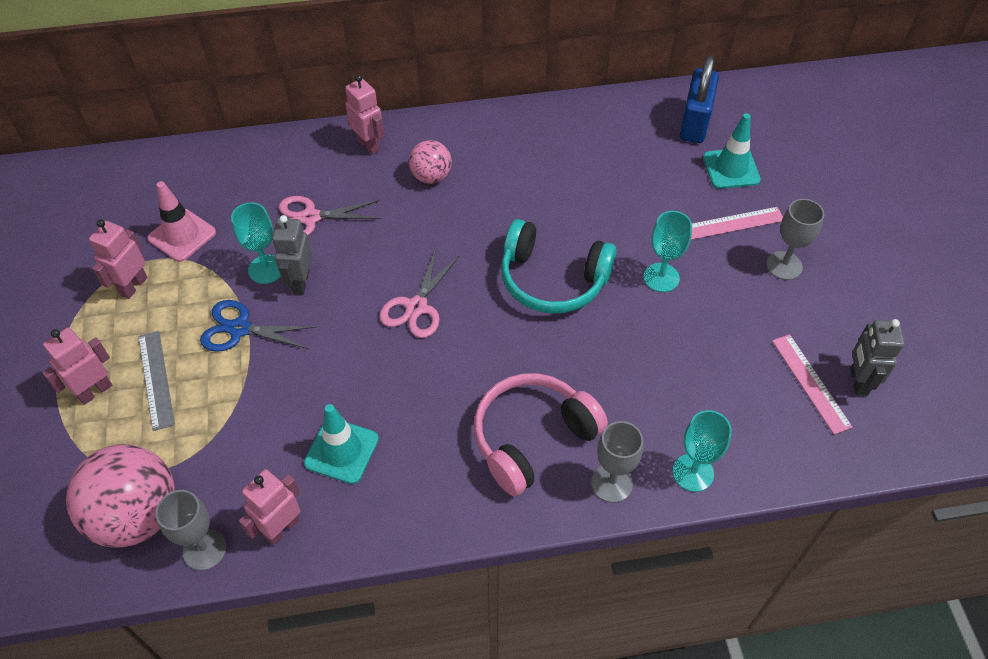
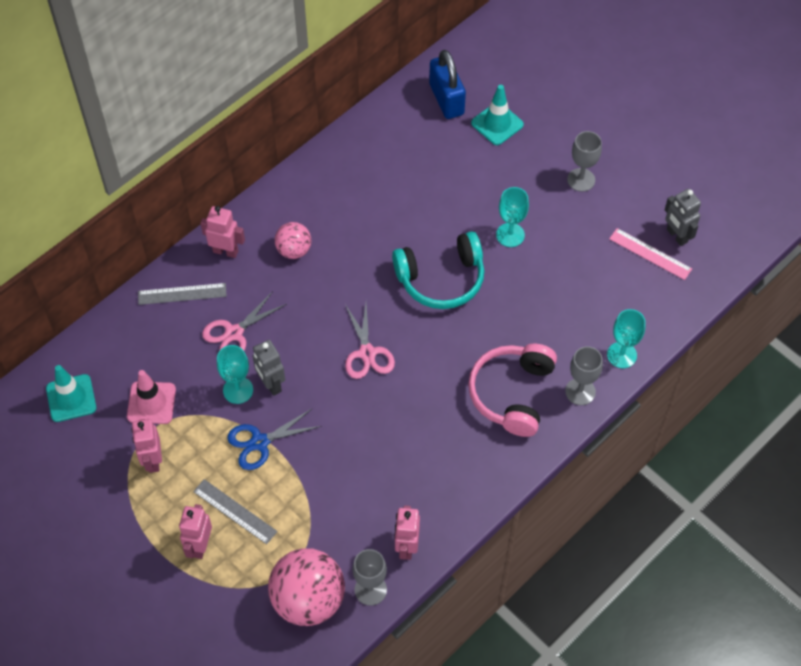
camera: 35 degrees left, 5 degrees up
turquoise traffic cone [304,404,379,484] -> turquoise traffic cone moved to [46,365,96,422]
pink ruler [691,207,783,240] -> none
none -> grey ruler [138,283,227,305]

